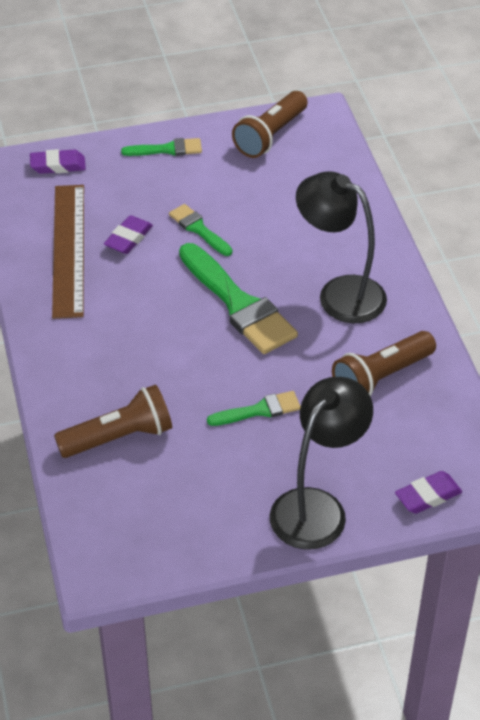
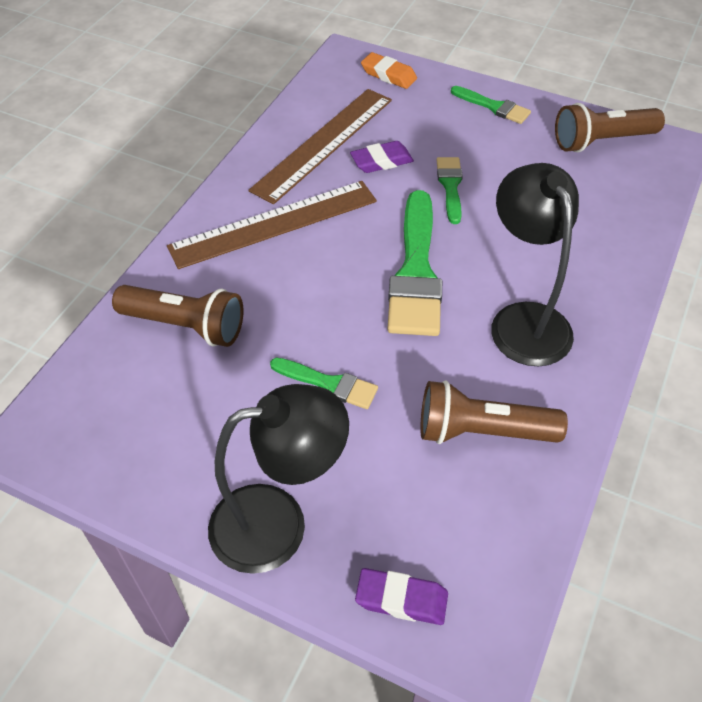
camera: 40 degrees right, 5 degrees up
purple eraser [30,149,86,174] -> orange eraser [361,52,417,89]
none -> brown ruler [167,181,377,269]

